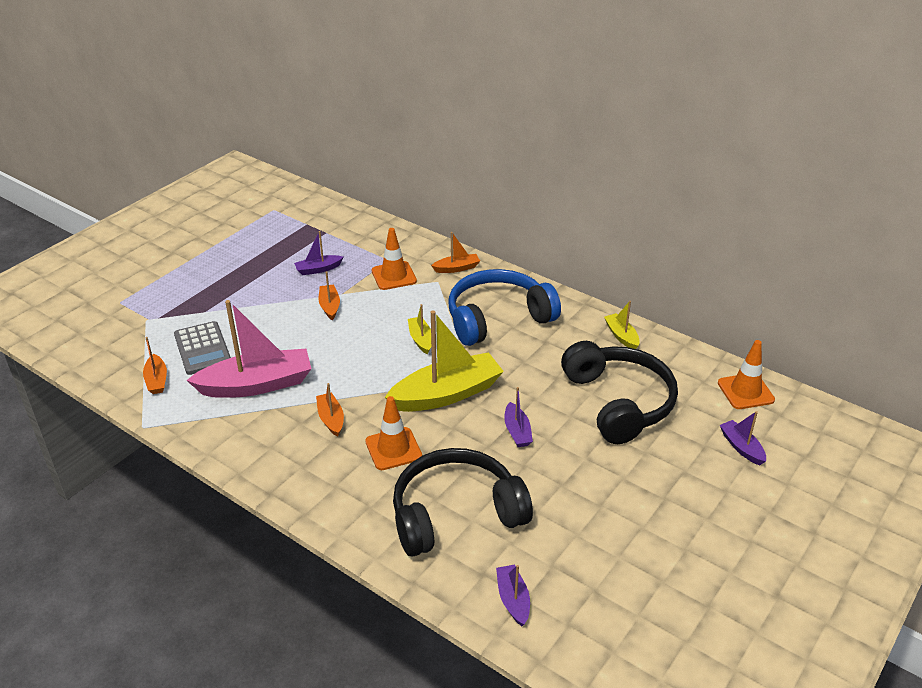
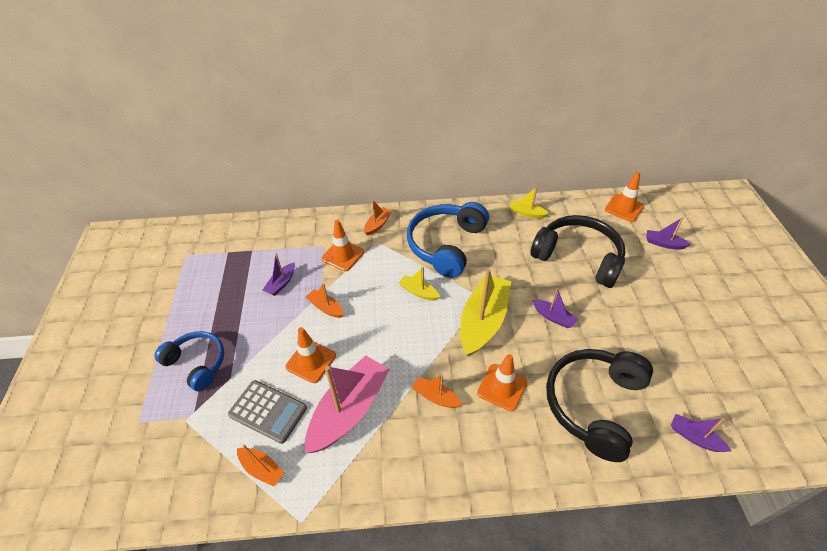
camera: 40 degrees left, 10 degrees up
none -> blue headphones [154,331,224,391]
none -> orange traffic cone [285,327,336,383]

